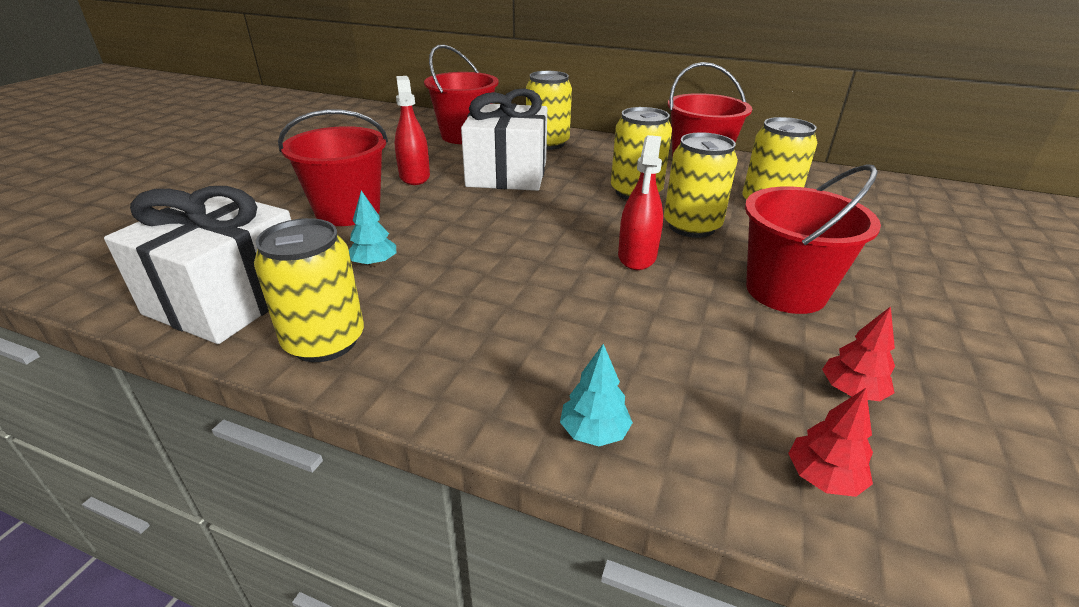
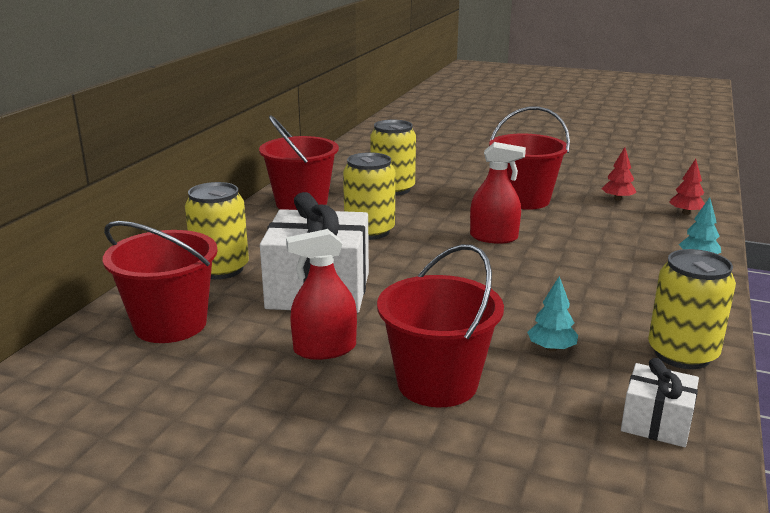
camera: 90 degrees left, 10 degrees down
white gift [104,186,291,344] -> white gift [621,358,699,447], size x0.50
yellow can [664,132,738,238] -> none

